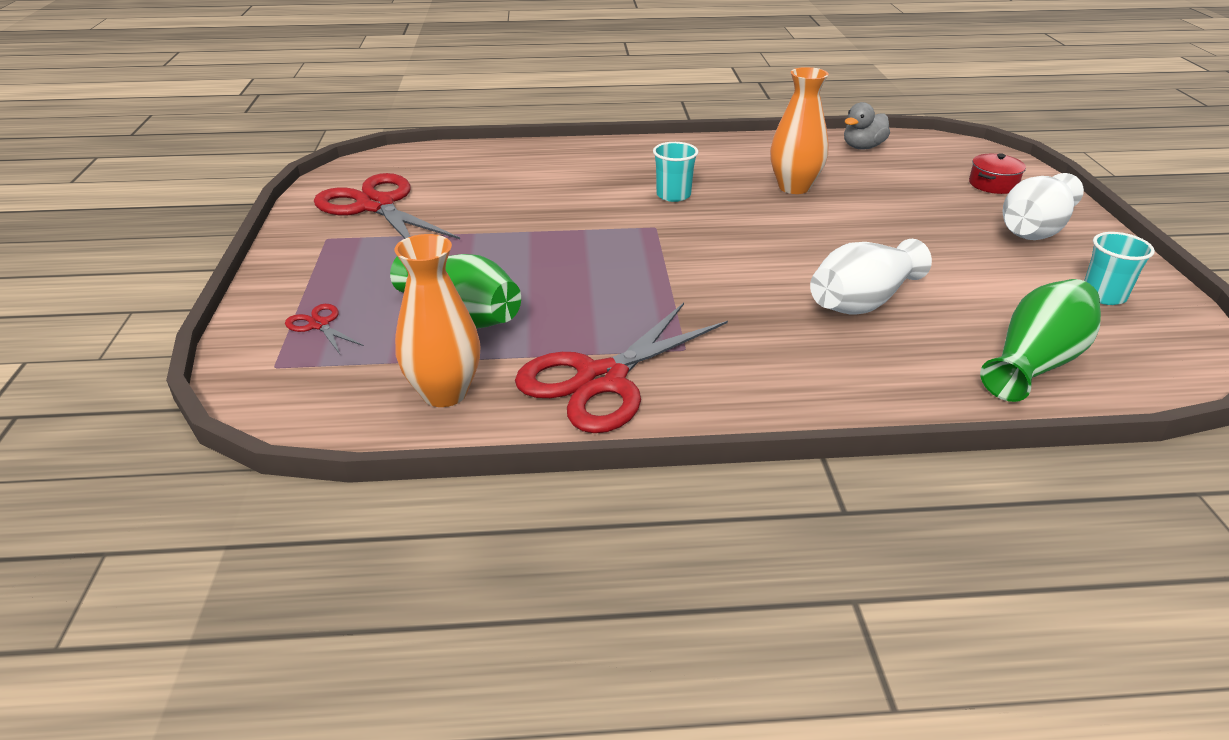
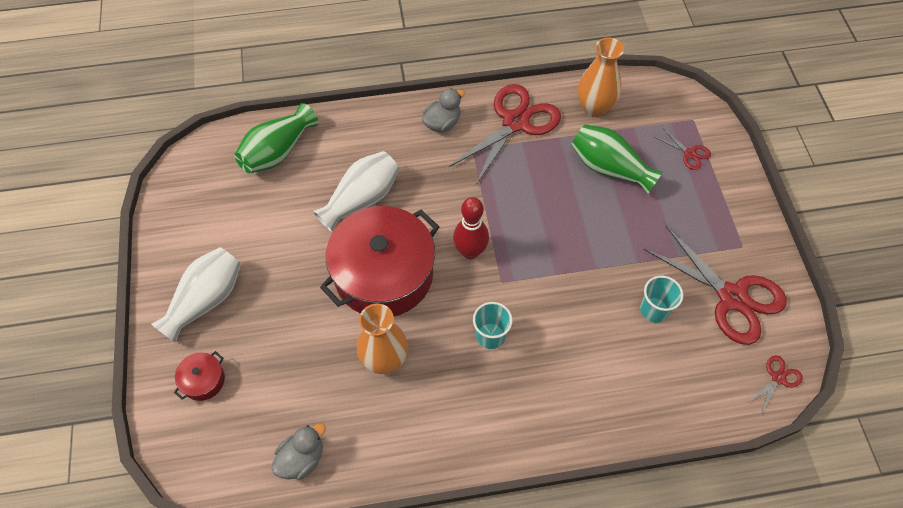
camera: 175 degrees right, 25 degrees up
turquoise cup [1084,232,1155,305] -> turquoise cup moved to [640,276,683,323]
none -> red pot [320,206,439,316]
none -> grey duck [422,88,465,132]
none -> red bowling pin [453,197,489,259]
none -> red scissors [747,355,803,414]

